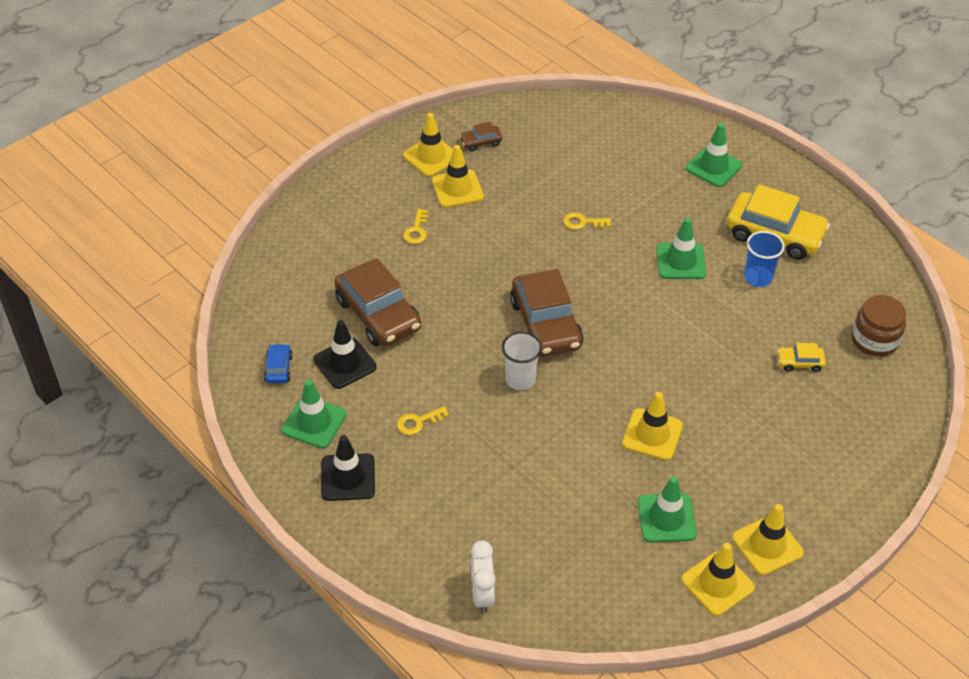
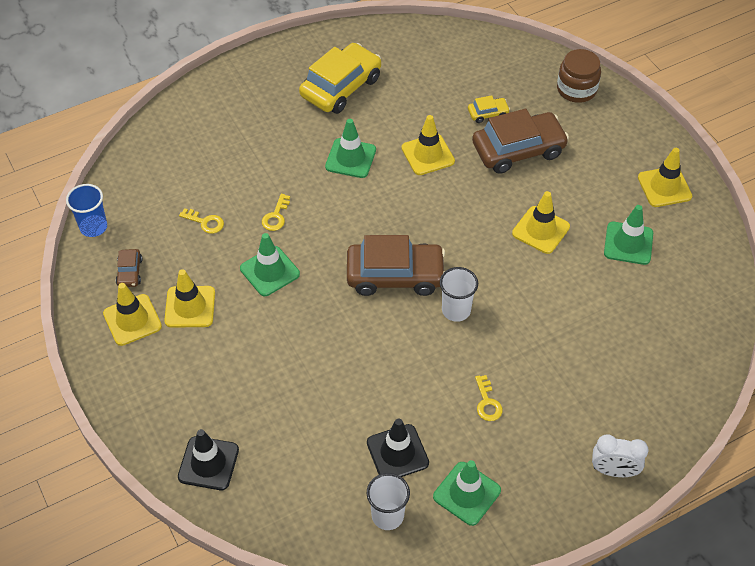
camera: 75 degrees left, 5 degrees up
blue car [264,344,293,383] -> white cup [367,473,410,530]
black traffic cone [321,435,375,501] -> black traffic cone moved to [178,429,239,490]
brown car [334,258,421,346] -> brown car moved to [472,109,569,174]
yellow key [403,209,428,244] -> yellow key moved to [179,208,224,234]
white clock [470,540,496,613] -> white clock moved to [592,434,649,477]
yellow traffic cone [681,543,755,616] -> yellow traffic cone moved to [401,115,455,175]
green traffic cone [686,123,742,187] -> green traffic cone moved to [240,233,300,296]
blue cup [744,231,785,287] -> blue cup moved to [66,184,107,237]
yellow car [777,343,826,372] -> yellow car turned 120 degrees counterclockwise [468,95,510,123]
brown jar [852,295,906,357] -> brown jar moved to [557,49,601,103]

